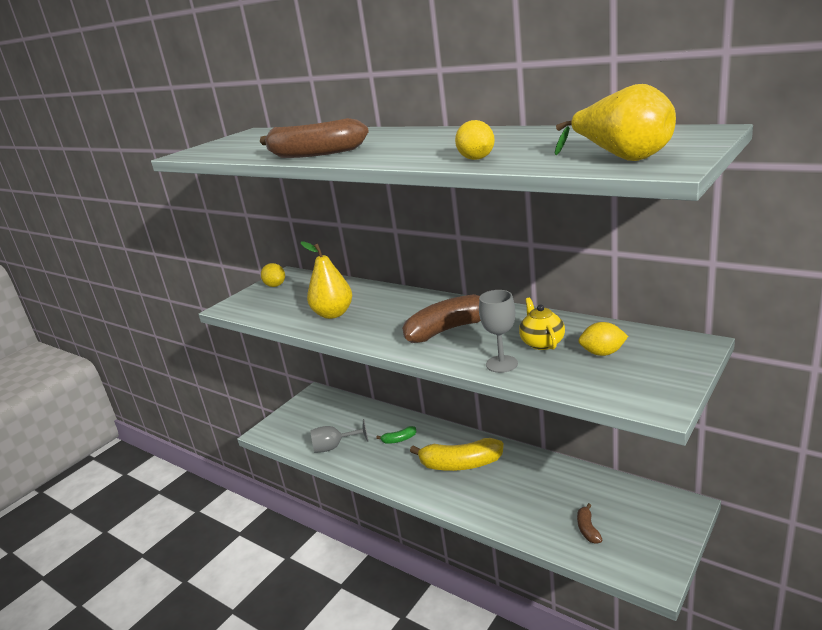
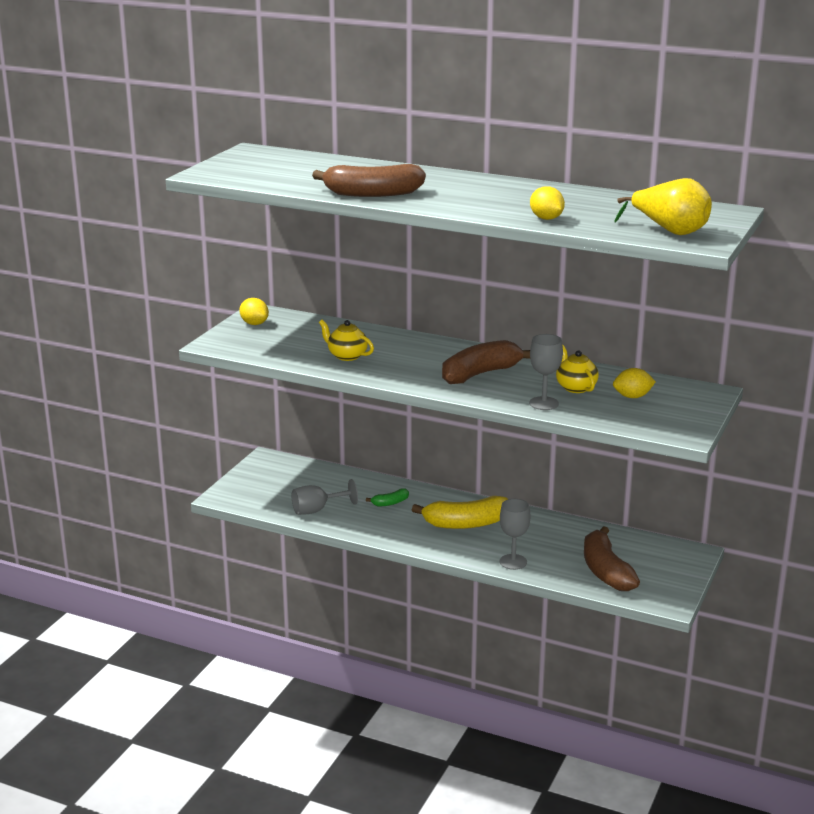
camera: 15 degrees left, 0 degrees up
yellow pear [301,241,352,319] -> yellow teapot [319,320,374,361]
brown banana [577,503,603,544] -> brown banana [584,526,640,591], size x2.14
none -> grey goblet [500,499,530,570]

